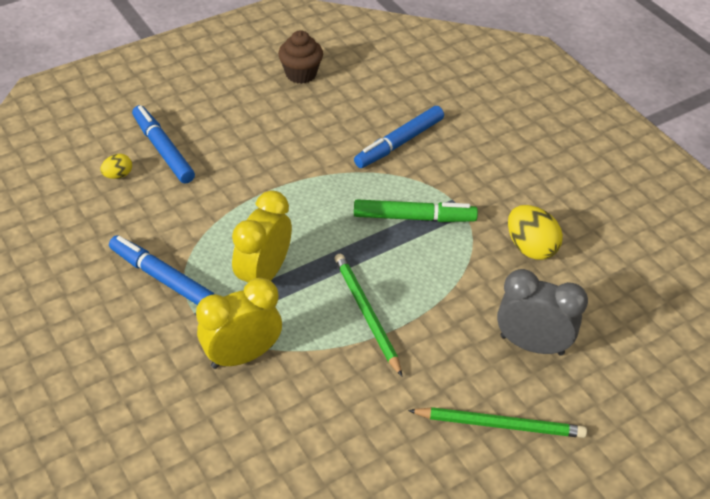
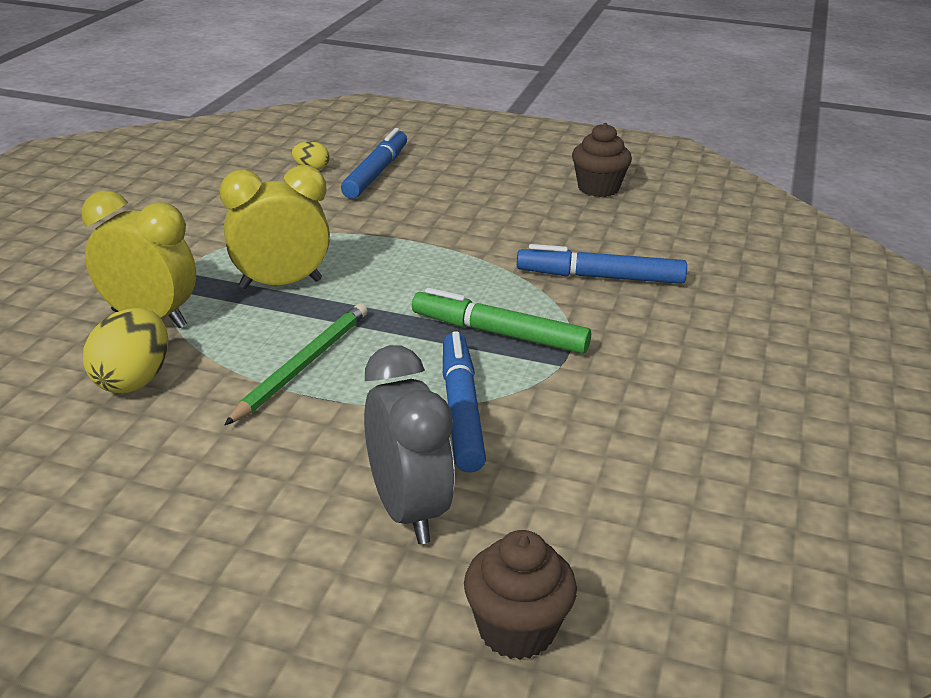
camera: 50 degrees right, 15 degrees down
blue marker [109,235,214,305] -> blue marker moved to [443,331,486,473]
green marker [354,199,478,222] -> green marker turned 150 degrees clockwise [412,288,591,354]
green pencil [408,407,587,438] -> none
yellow egg [508,205,563,260] -> yellow egg moved to [83,308,169,394]
none -> brown cupcake [464,530,577,660]

